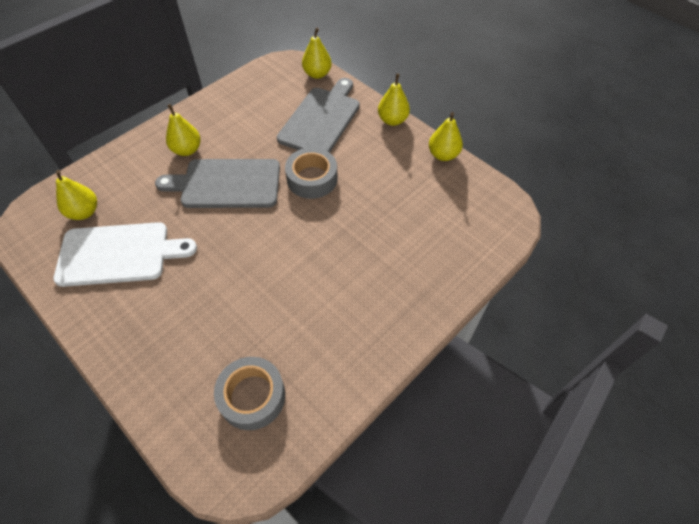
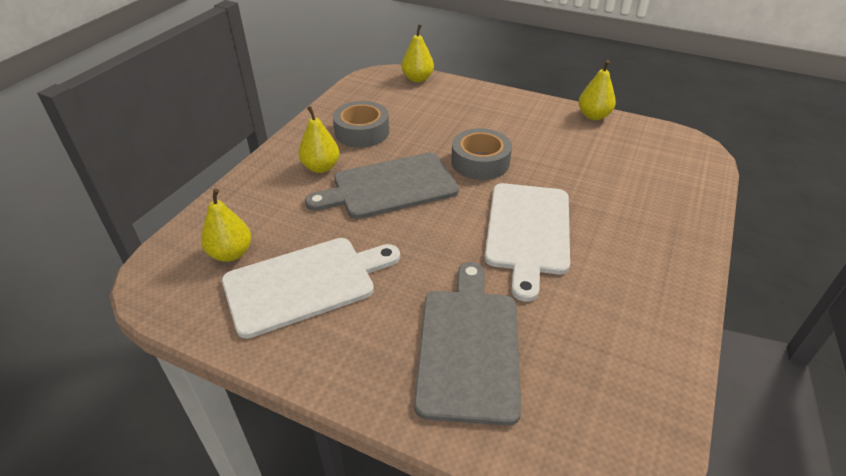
camera: 20 degrees left, 15 degrees down
grey tape [214,357,285,430] -> grey tape moved to [333,101,389,148]
grey cutting board [277,78,360,153] -> grey cutting board moved to [414,262,521,426]
yellow pear [378,73,410,126] -> none
none -> white cutting board [485,183,570,302]

